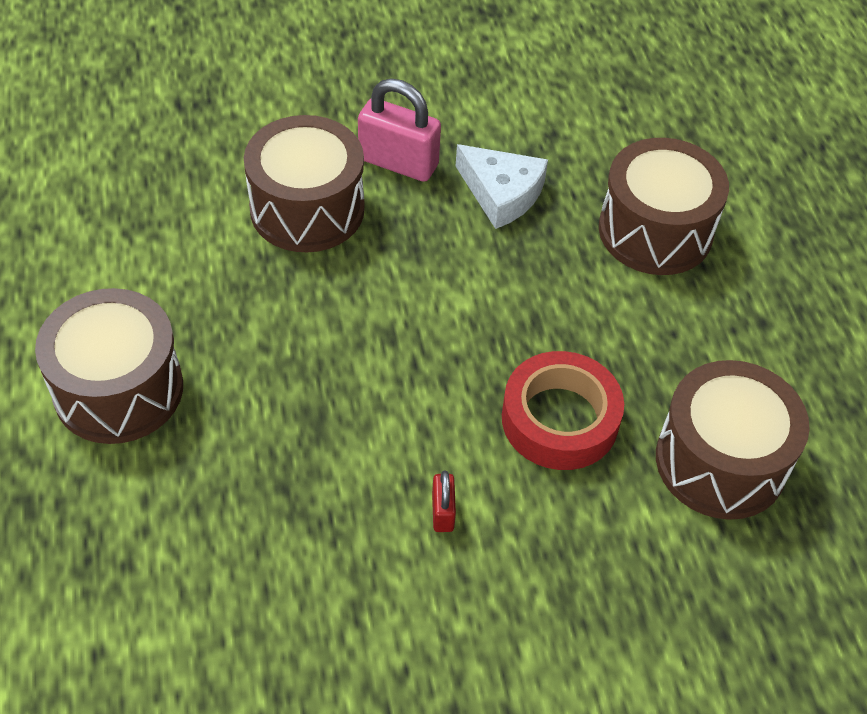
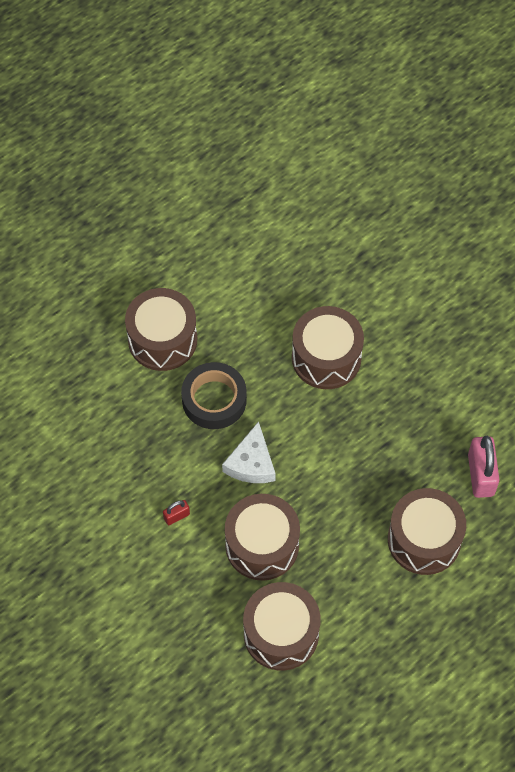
camera: 65 degrees right, 10 degrees up
pink padlock [358,79,441,182] -> pink padlock moved to [468,436,500,498]
white cheese [456,144,548,229] -> white cheese moved to [222,421,276,483]
red tape [502,351,624,470] -> brown drum [225,494,300,581]
none -> black tape [181,362,247,429]

